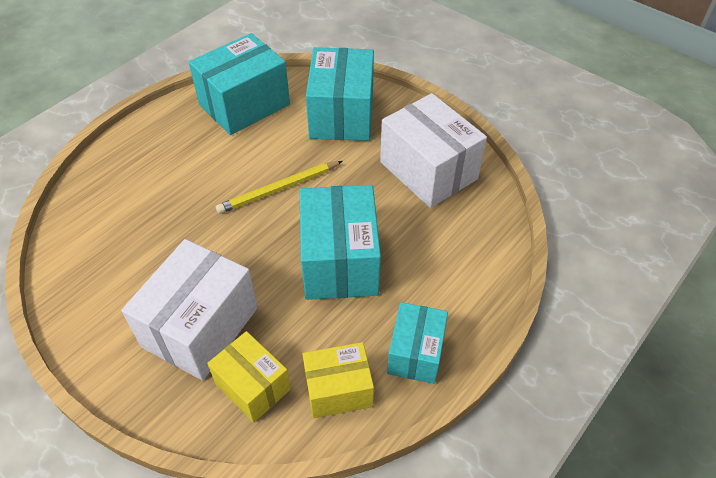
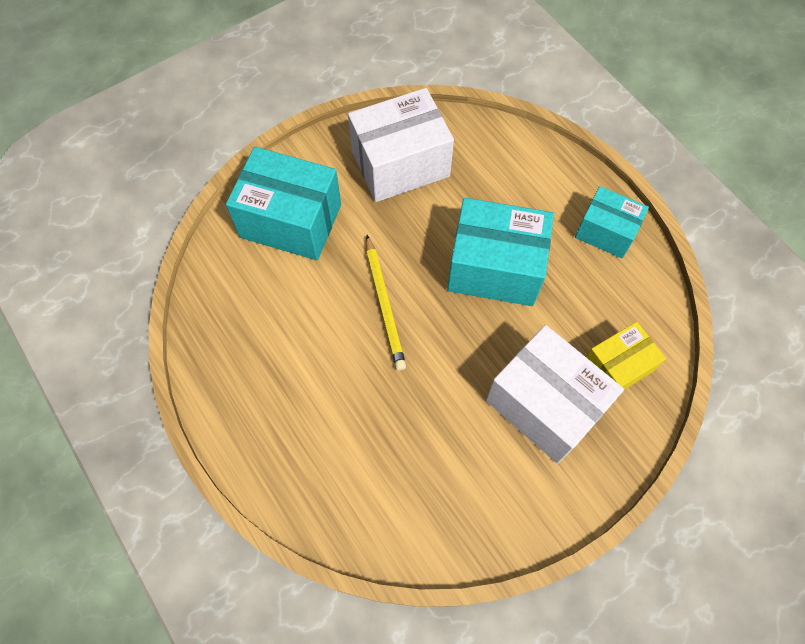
camera: 75 degrees left, 15 degrees up
turquoise box [189,33,290,135] -> none
yellow box [302,342,374,418] -> none

